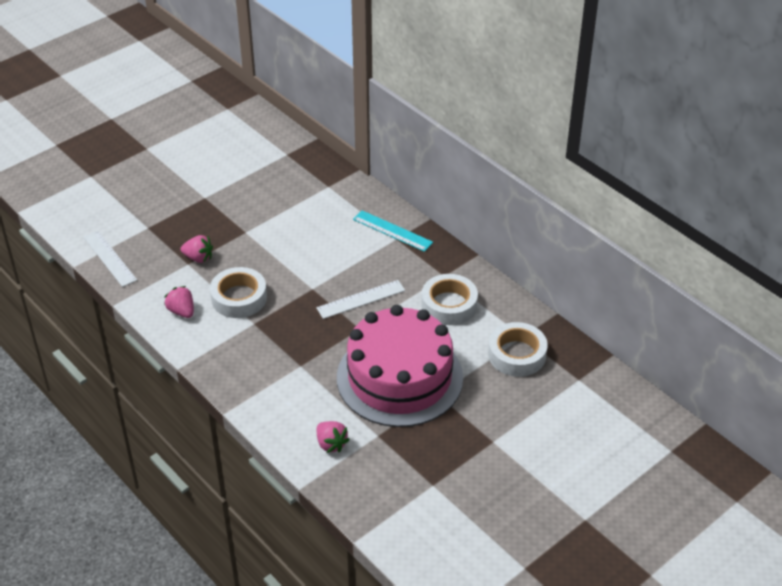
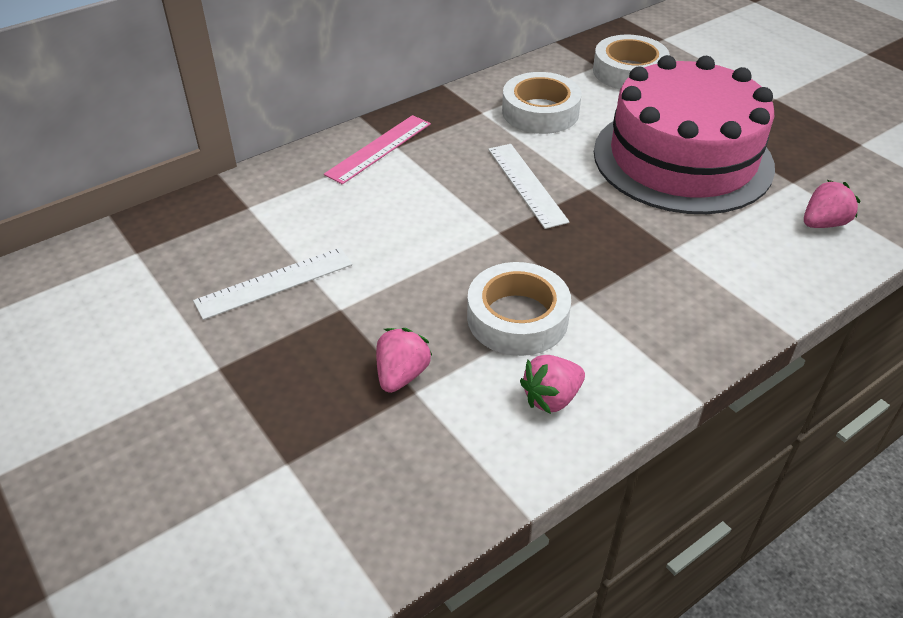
camera: 85 degrees left, 0 degrees up
white ruler [83,231,137,287] -> white ruler moved to [193,248,352,320]
turquoise ruler [353,210,433,252] -> pink ruler [324,115,431,185]

